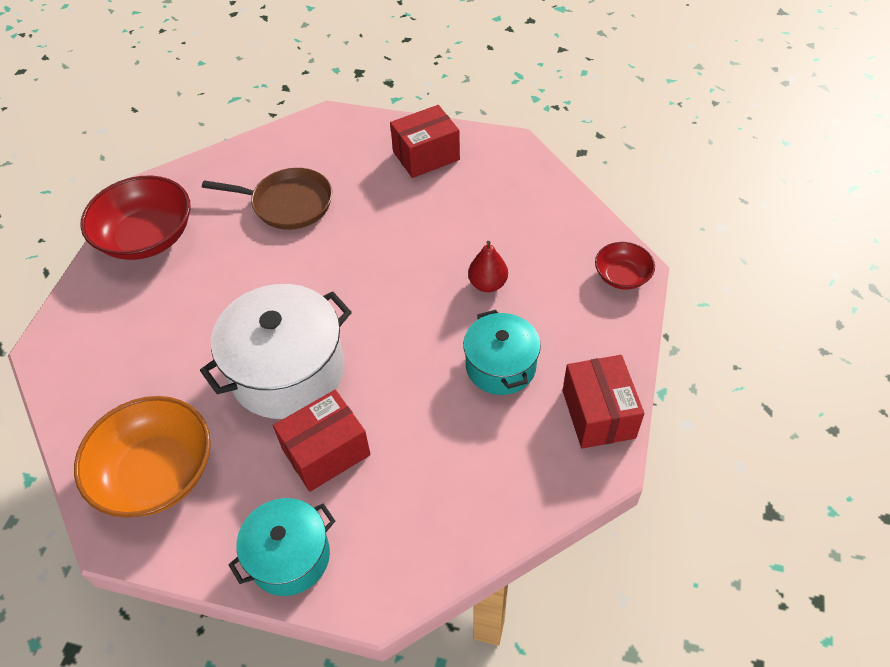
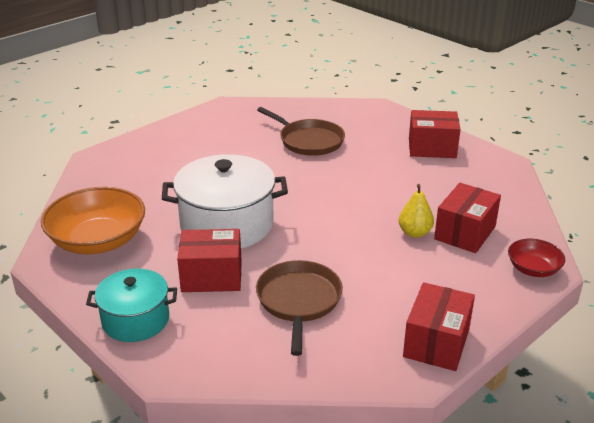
camera: 30 degrees right, 20 degrees down
red bowl [80,175,191,260] -> none
turquoise pot [463,310,541,395] -> none
red pear [468,241,508,292] -> yellow pear [399,184,434,238]
none -> brown pan [256,260,343,356]
none -> red box [434,183,501,253]

